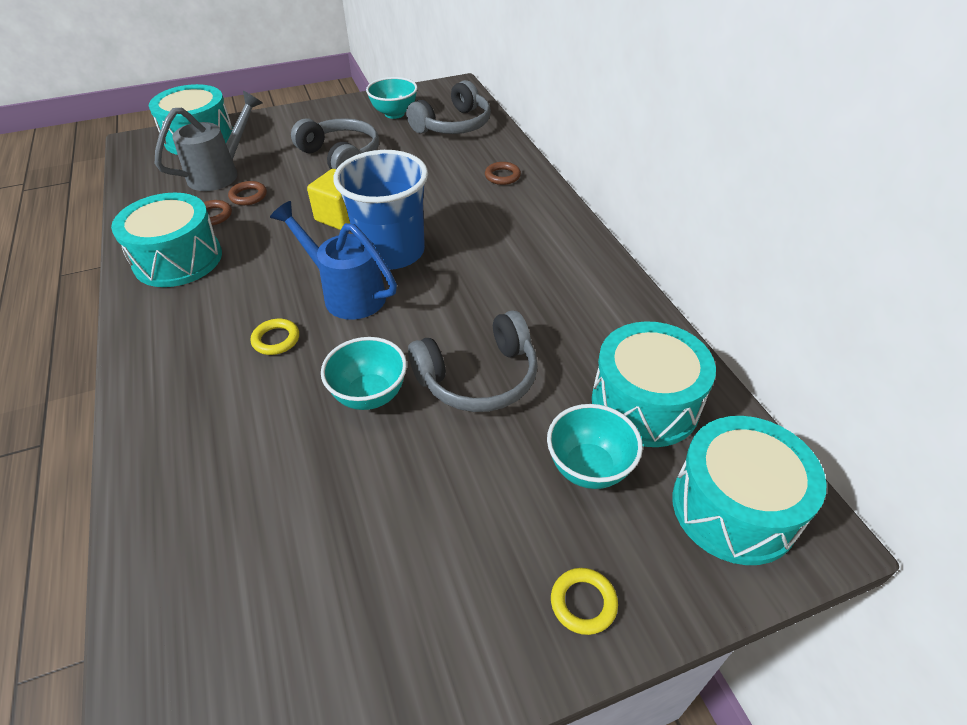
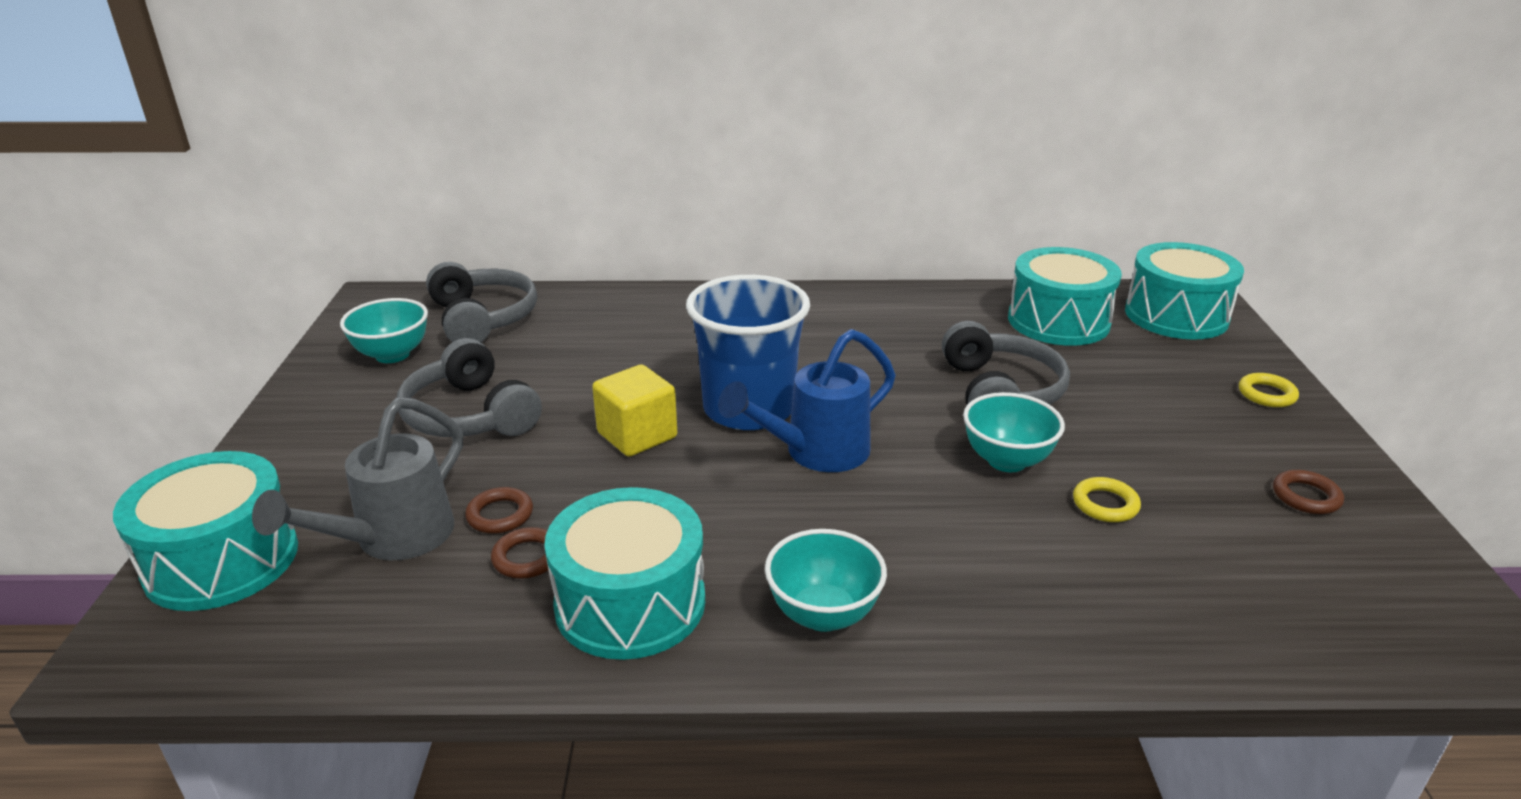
camera: 70 degrees left, 15 degrees down
grey watering can [155,91,262,191] -> grey watering can turned 120 degrees counterclockwise [252,397,463,560]
yellow ring [251,319,299,355] -> yellow ring moved to [1073,477,1141,522]
grey headphones [291,118,379,169] -> grey headphones turned 105 degrees counterclockwise [397,338,542,437]
brown ring [485,162,521,185] -> brown ring moved to [1273,470,1344,514]
turquoise bowl [547,404,643,489] -> turquoise bowl moved to [765,529,887,632]

